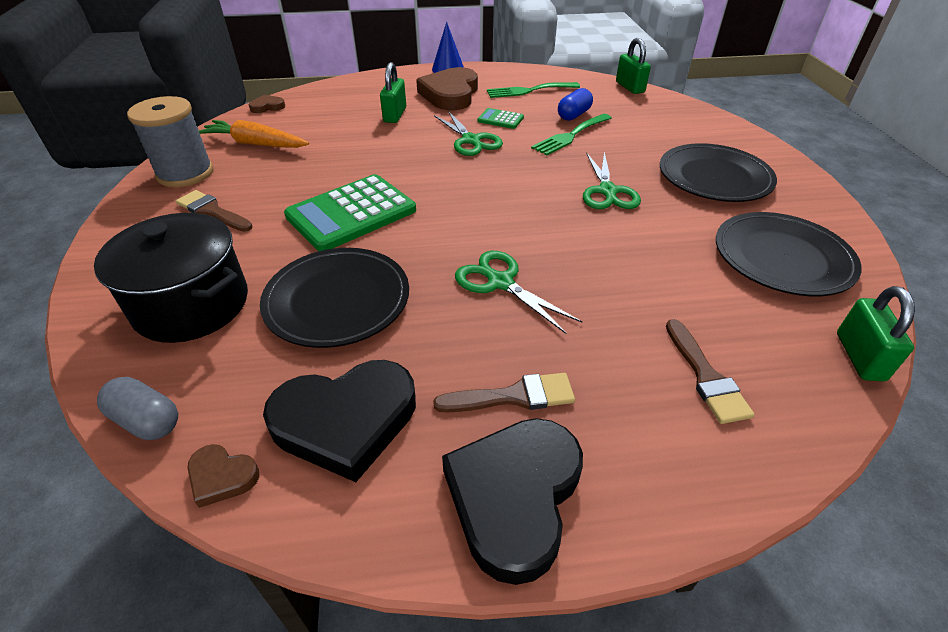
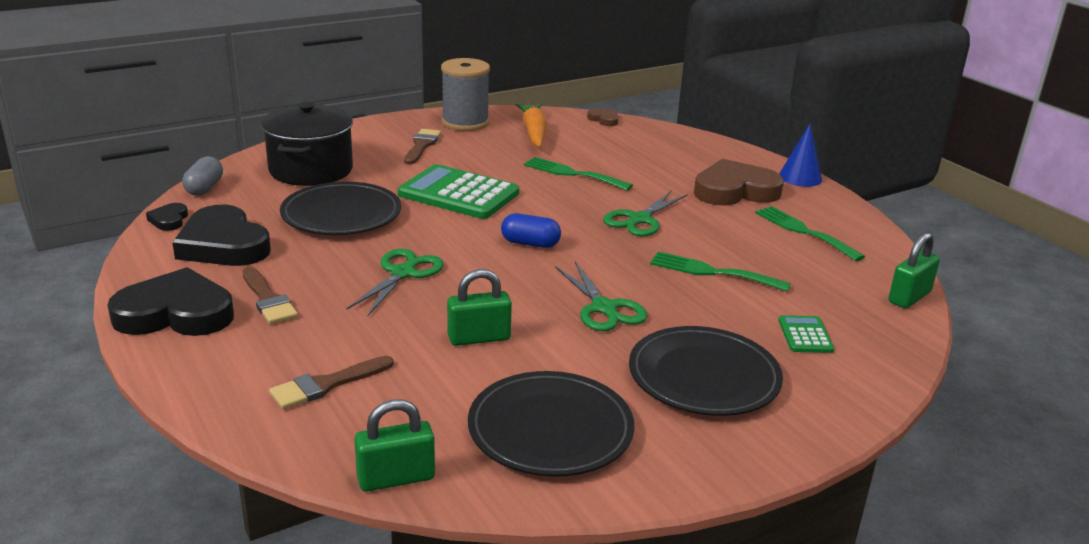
camera: 65 degrees right, 15 degrees down
brown heart [187,444,260,508] -> black heart [146,203,188,231]
green padlock [380,62,406,123] -> green padlock moved to [447,269,512,346]
green calculator [477,108,524,129] -> green calculator moved to [778,315,834,353]
blue capsule [558,88,593,121] -> blue capsule moved to [501,213,561,248]
green scissors [583,152,641,209] -> green scissors turned 90 degrees counterclockwise [555,262,647,331]
none -> green fork [524,157,633,191]

